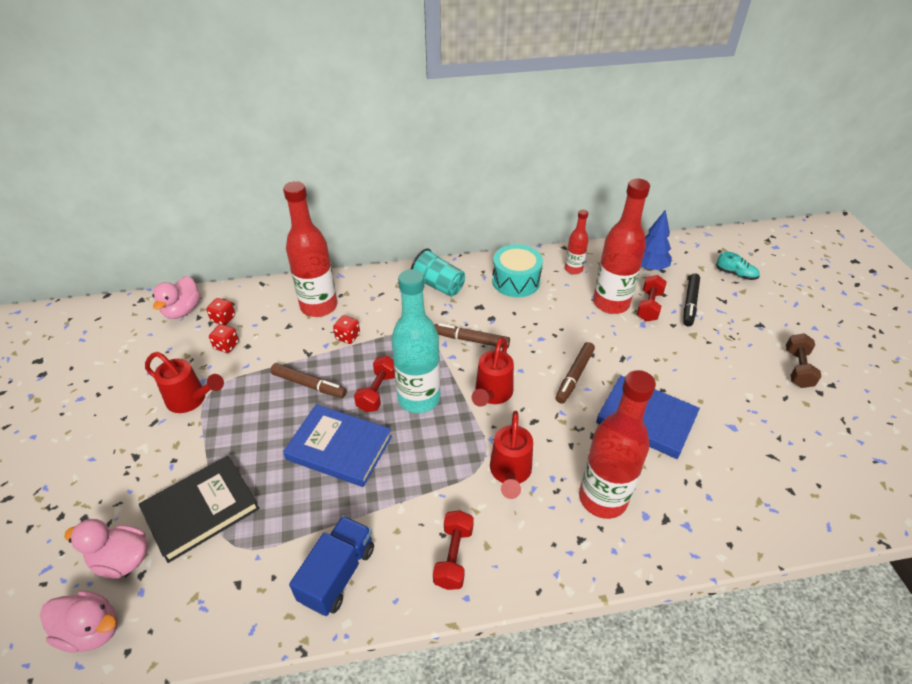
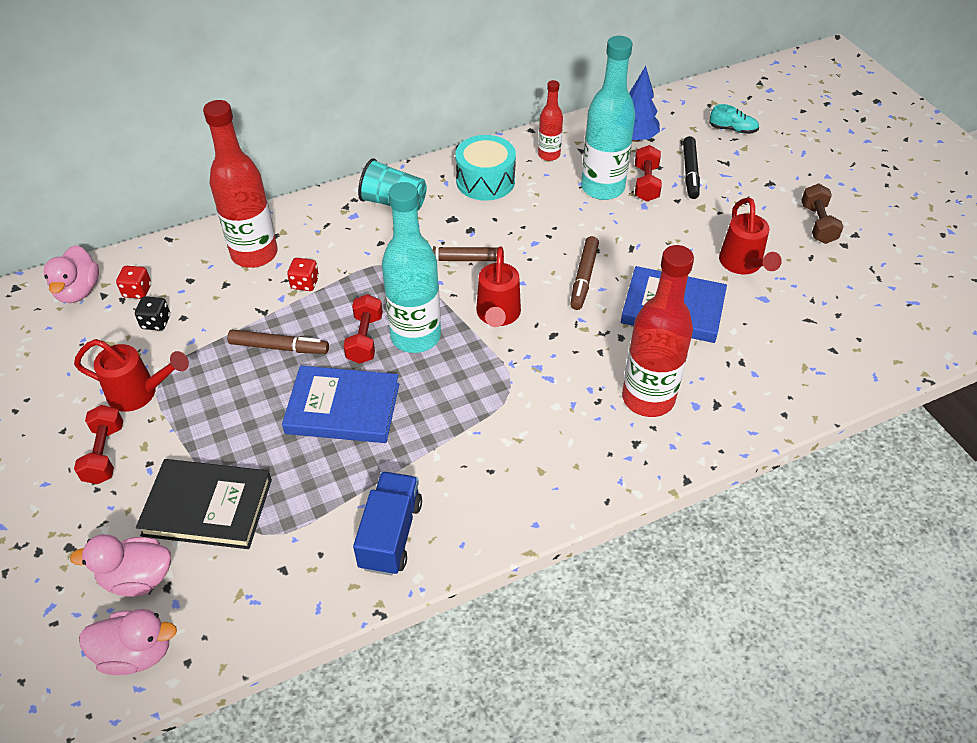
camera: 15 degrees left, 5 degrees up
black book [139,456,260,563] -> black book turned 60 degrees clockwise [136,459,272,549]
red dice [209,324,239,353] -> black dice [135,296,170,331]
red dumbbell [433,510,474,590] -> red dumbbell moved to [74,405,123,484]
red watering can [490,411,533,499] -> red watering can moved to [719,197,782,274]
red bottle [593,179,650,314] -> turquoise bottle [581,36,635,200]

